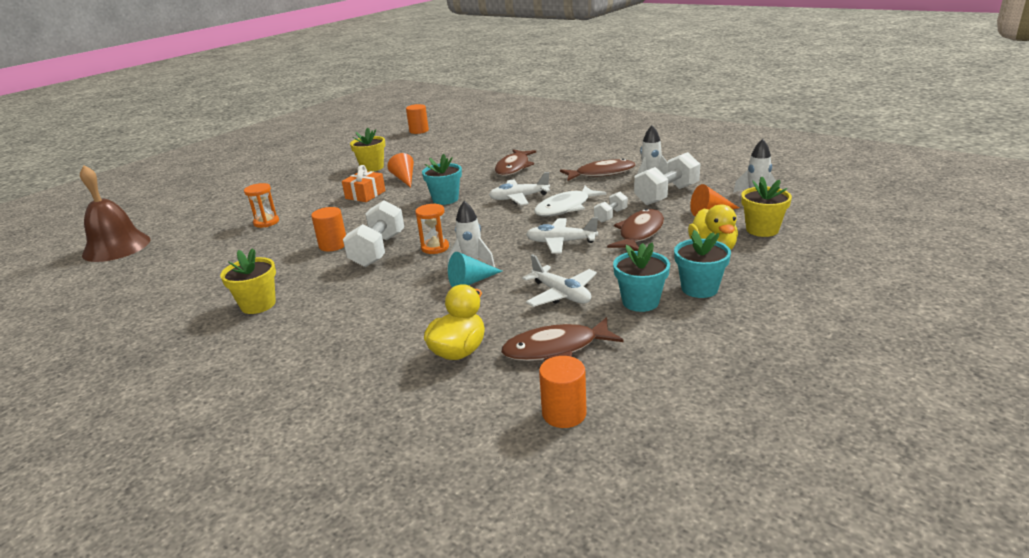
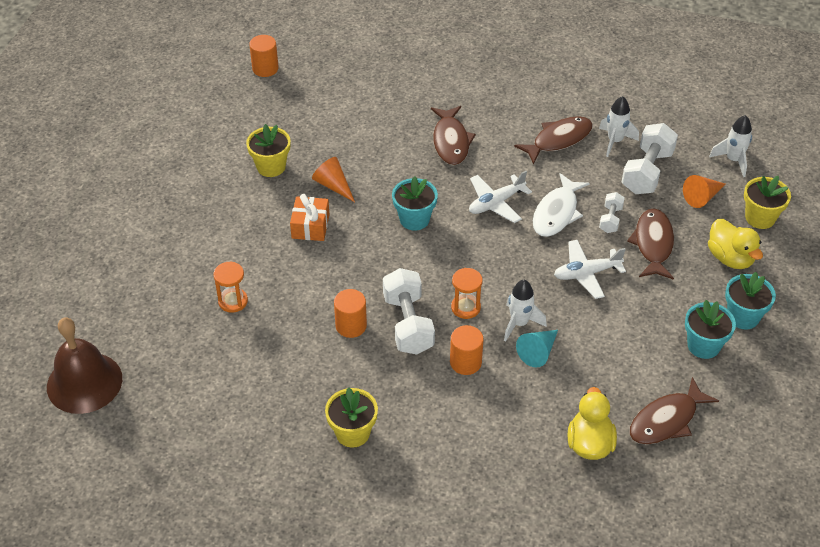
camera: 25 degrees left, 20 degrees up
white plane [522,254,597,307] -> none
orange cylinder [539,356,587,428] -> orange cylinder moved to [450,325,484,375]

